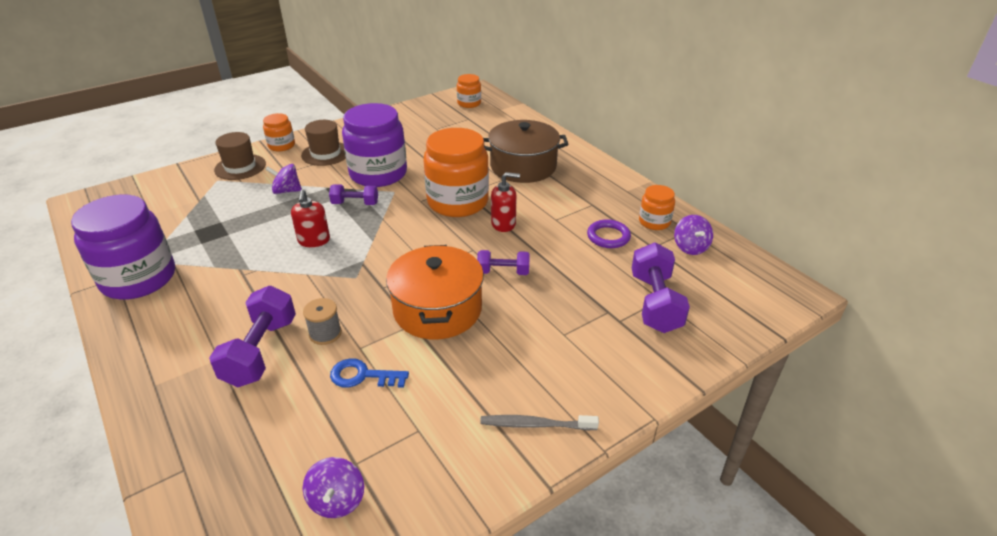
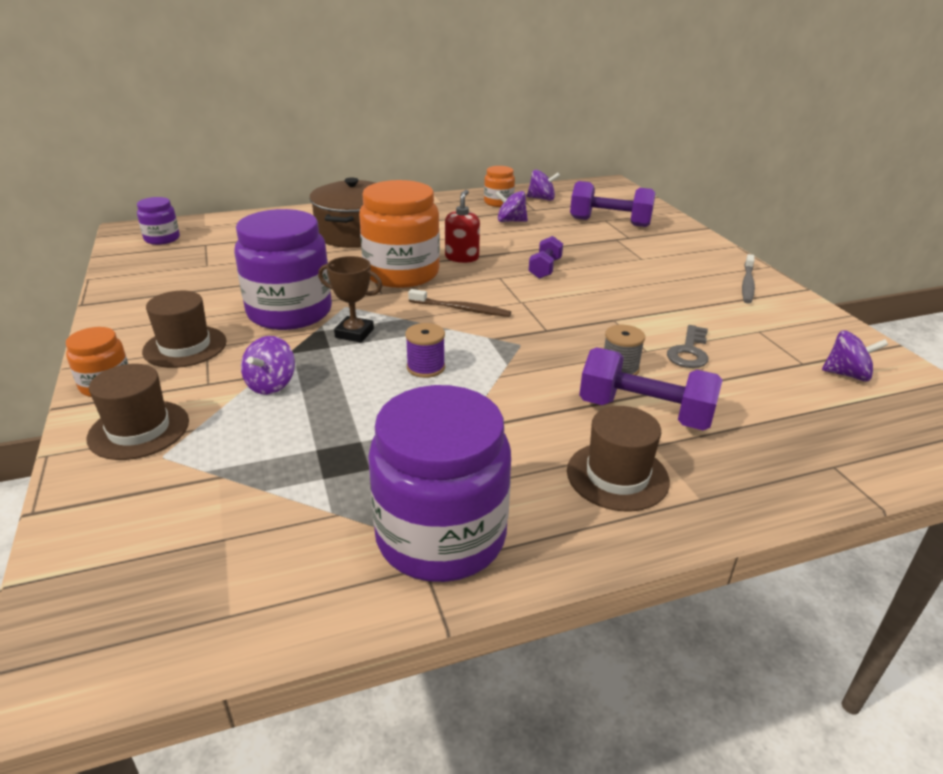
camera: 75 degrees left, 5 degrees down
red soap dispenser [291,189,330,247] -> purple spool [405,323,445,378]
purple dumbbell [329,184,378,205] -> brown trophy [318,256,382,343]
blue key [330,358,409,388] -> grey key [667,325,709,368]
orange pot [386,245,484,340] -> none
orange jar [457,74,481,108] -> purple jar [137,197,180,245]
purple ring [587,219,631,248] -> purple spinning top [495,191,528,222]
none -> brown toothbrush [408,289,511,317]
none -> brown hat [567,406,670,512]

